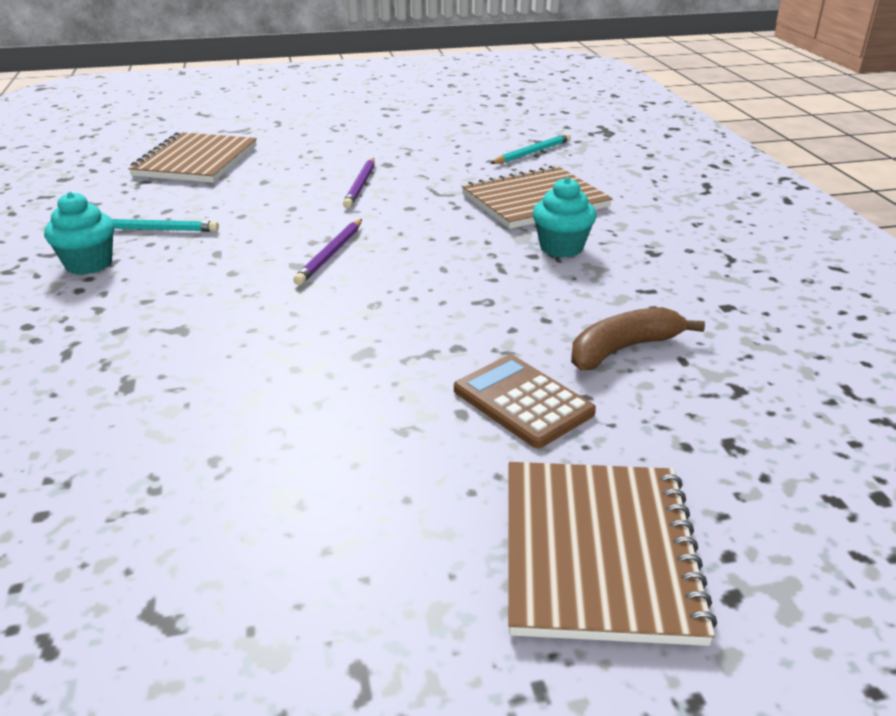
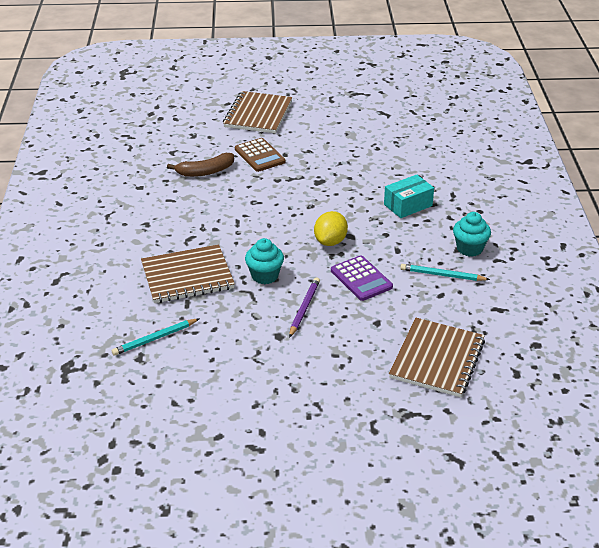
camera: 170 degrees left, 5 degrees up
purple pencil [293,219,362,285] -> yellow lemon [314,211,348,246]
turquoise cupcake [532,177,597,258] -> turquoise cupcake moved to [245,238,284,284]
none -> purple calculator [331,255,393,301]
none -> turquoise box [384,175,434,218]

